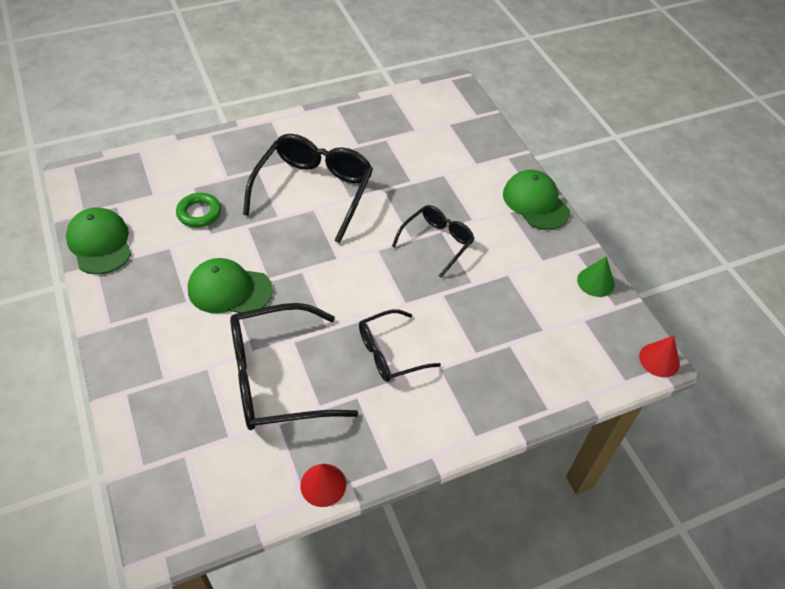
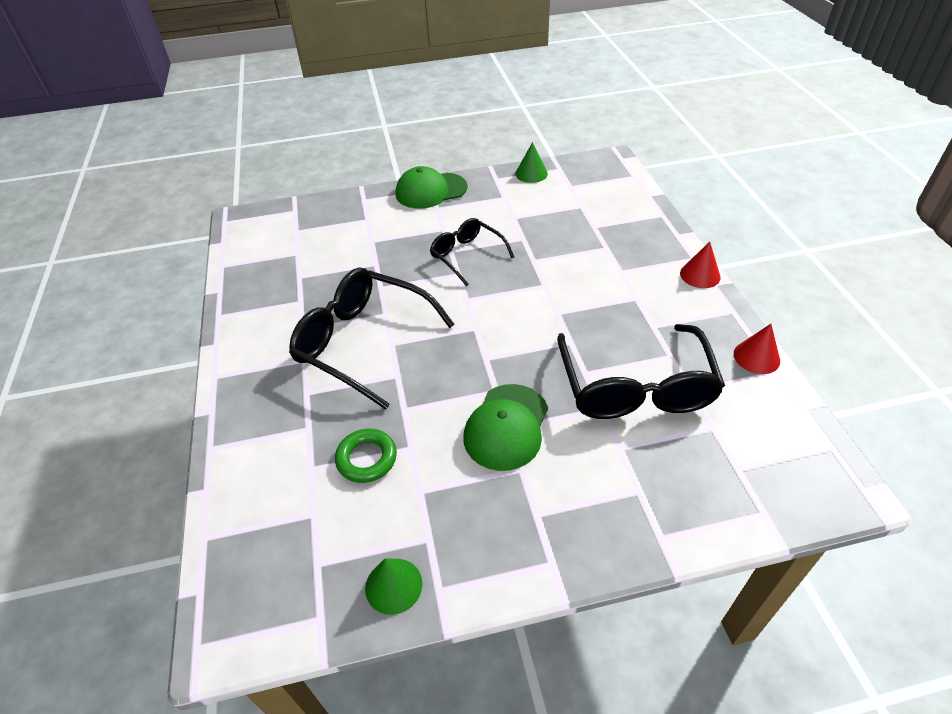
camera: 75 degrees left, 5 degrees down
green cap [66,207,131,274] -> green cone [365,558,423,615]
black glasses [359,309,441,382] -> none
red cone [639,336,680,377] -> red cone moved to [680,242,721,288]

